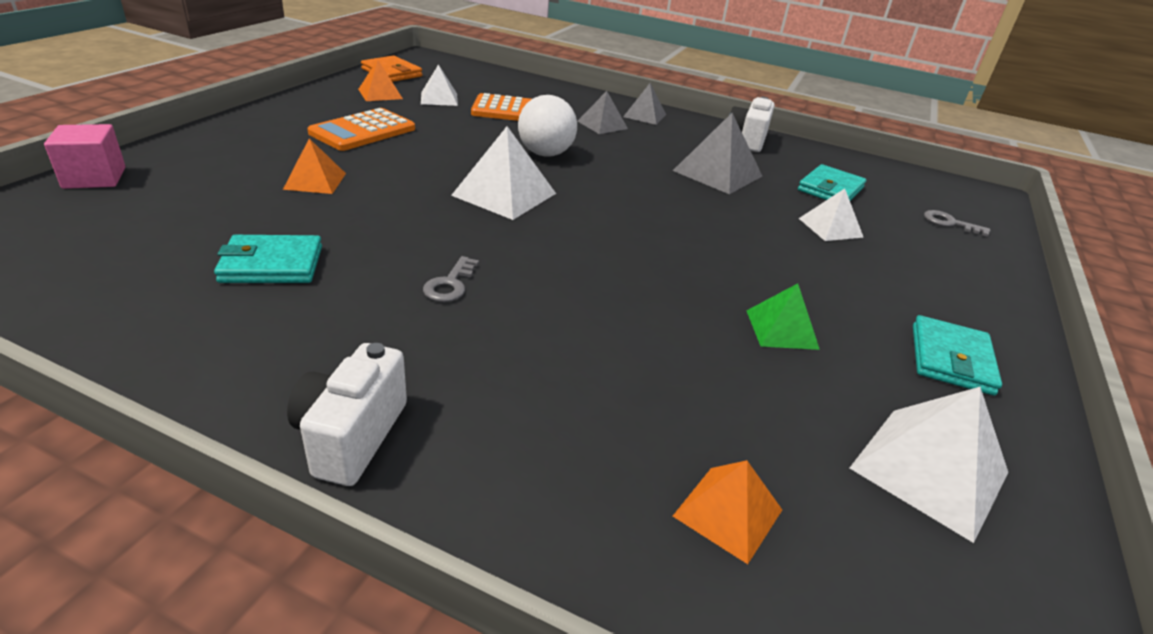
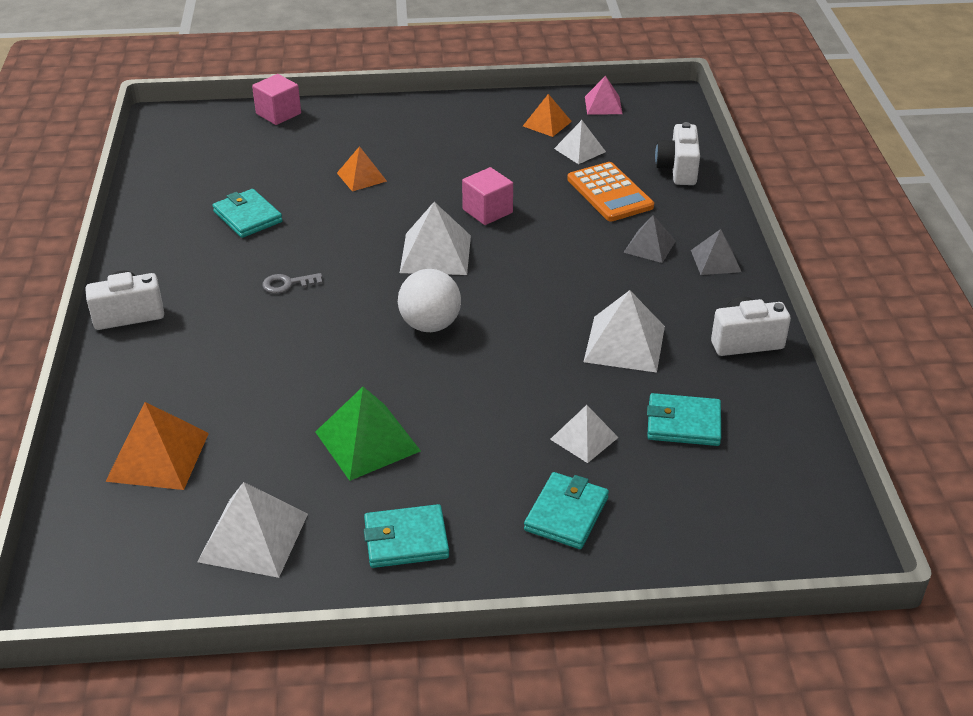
camera: 65 degrees right, 5 degrees up
orange calculator [307,108,415,151] -> none
orange wallet [361,55,422,82] -> pink pyramid [585,76,623,115]
white ball [518,95,577,157] -> white ball moved to [398,269,461,332]
grey pyramid [673,113,762,194] -> white pyramid [584,290,665,373]
orange pyramid [673,460,782,564] -> orange pyramid [105,402,209,490], size x1.61
green pyramid [747,283,820,350] -> green pyramid [315,387,421,481], size x1.61
grey key [924,210,990,237] -> none
none -> pink cube [462,167,513,225]
none -> turquoise wallet [524,472,609,549]
none -> white camera [655,122,700,185]

